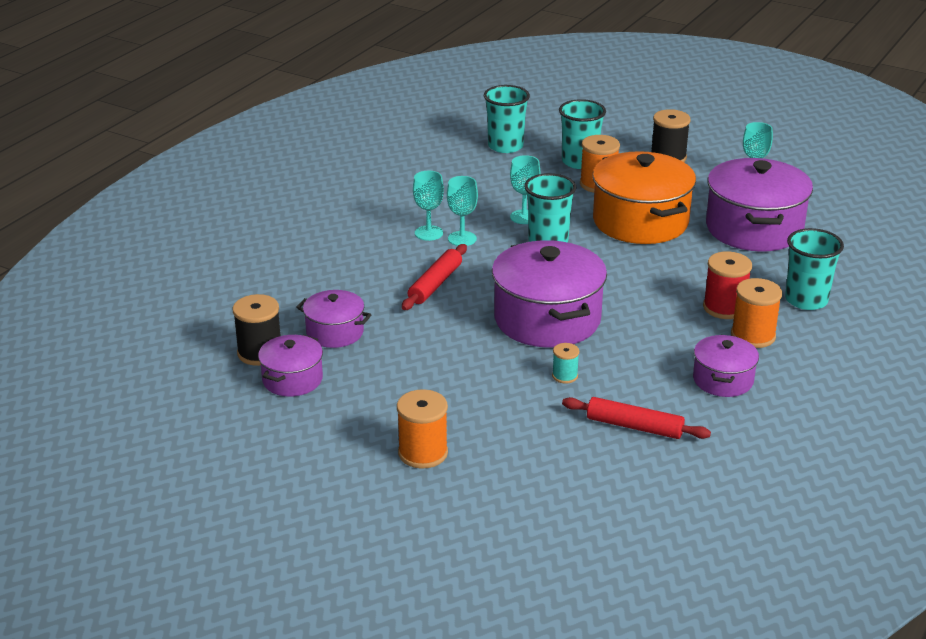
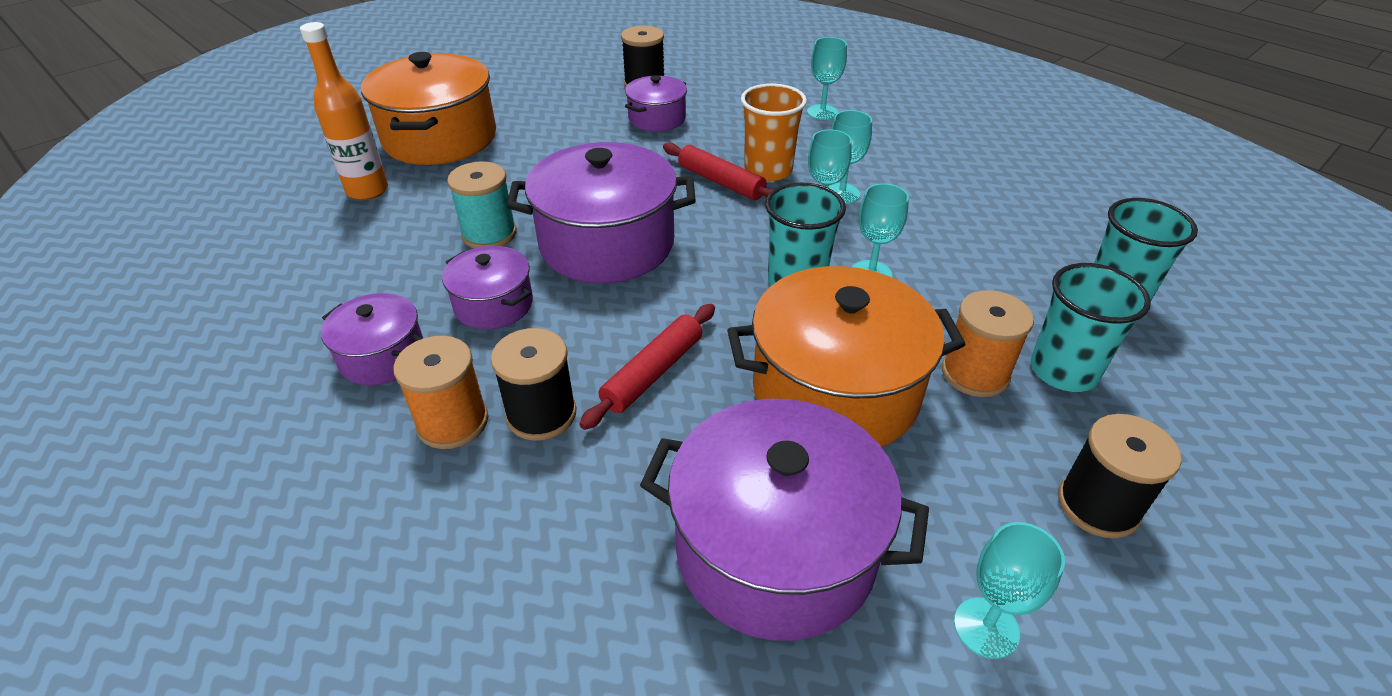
camera: 105 degrees right, 10 degrees up
purple pot [258,335,323,397] -> purple pot moved to [442,246,533,330]
orange spool [397,389,448,469] -> orange pot [361,52,496,165]
turquoise spool [552,343,579,384] -> turquoise spool [447,161,517,248], size x1.79
red rolling pin [562,397,711,439] -> red rolling pin moved to [579,304,715,430]
red spool [703,251,752,319] -> black spool [491,328,577,441]
turquoise cup [785,228,844,310] -> none
none -> orange bottle [300,22,388,200]
none -> orange cup [741,83,807,181]
none -> turquoise goblet [807,37,847,120]

